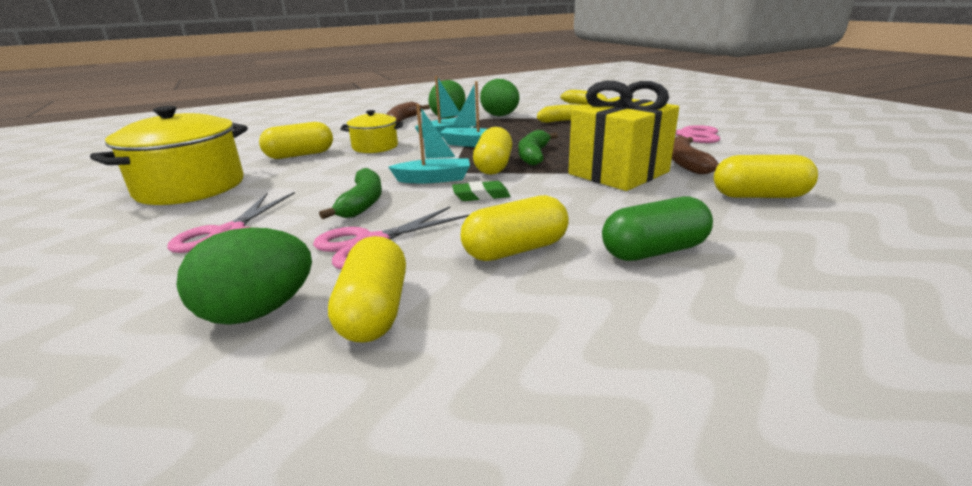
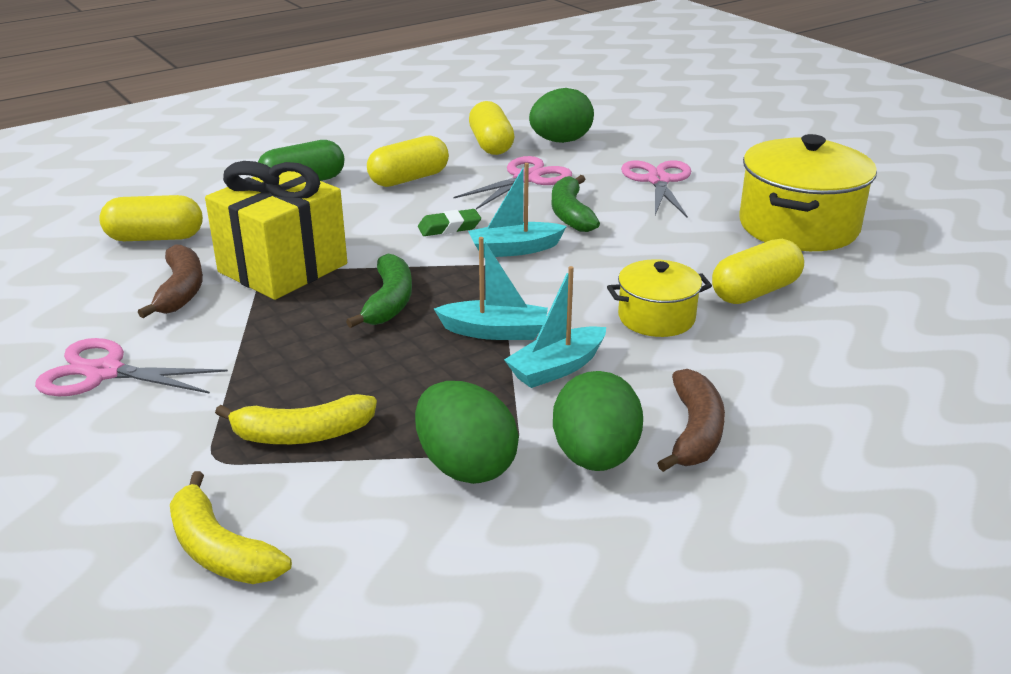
camera: 170 degrees right, 5 degrees up
yellow capsule [473,127,512,175] -> none

